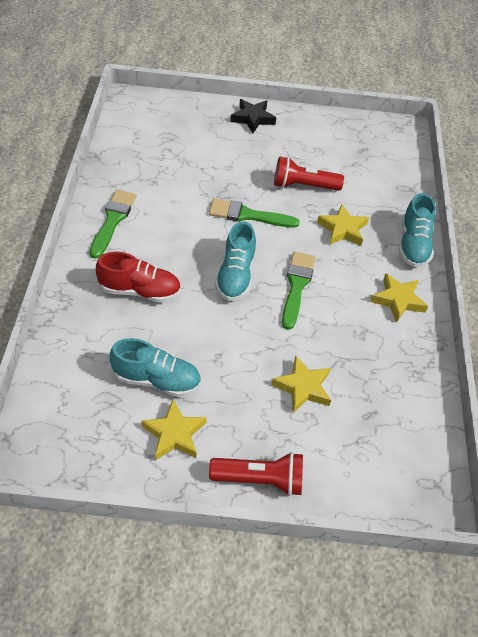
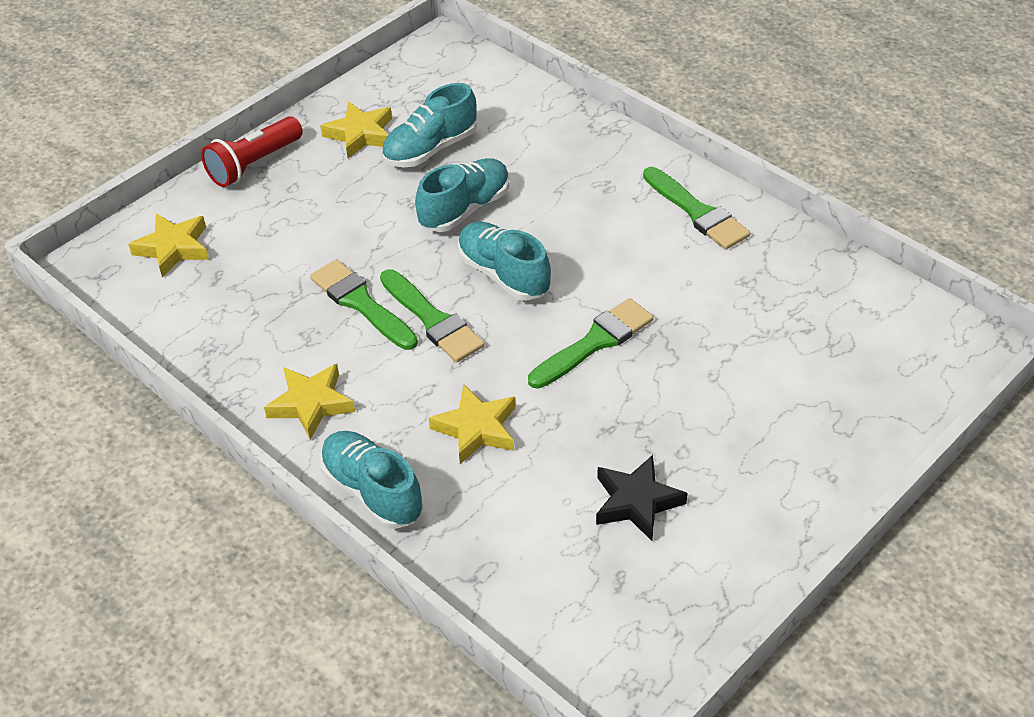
camera: 135 degrees right, 5 degrees down
red shoe [96,252,181,303] -> none
black star [230,99,276,133] -> black star moved to [596,455,688,541]
yellow star [271,355,331,413] -> yellow star moved to [128,214,209,278]
red flashlight [274,157,344,191] -> none
none -> green brush [310,259,418,350]
none -> turquoise shoe [415,158,509,232]

